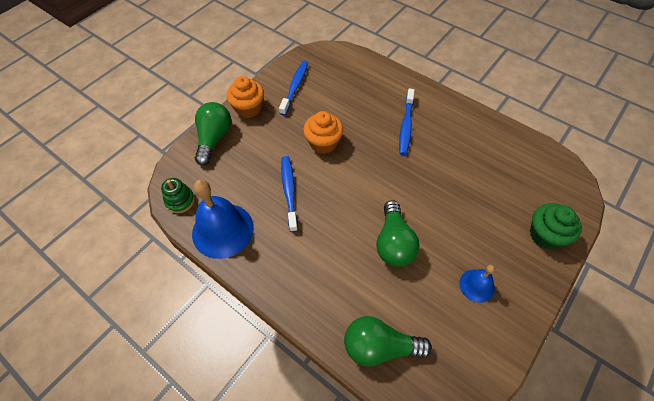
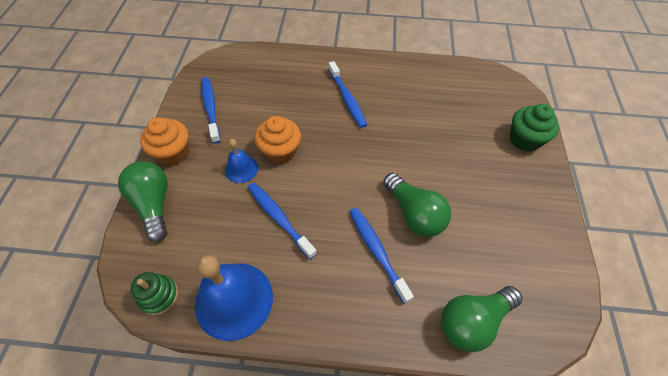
camera: 35 degrees left, 0 degrees up
blue bell [459,265,495,303] -> blue bell moved to [225,139,258,183]
none -> blue toothbrush [349,207,414,304]

